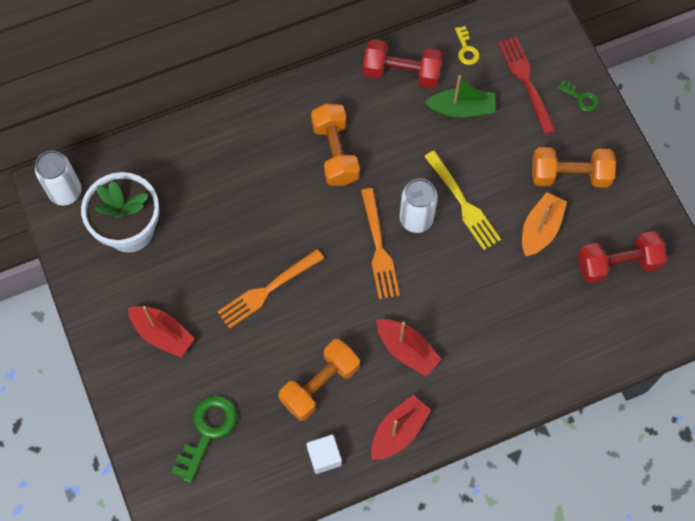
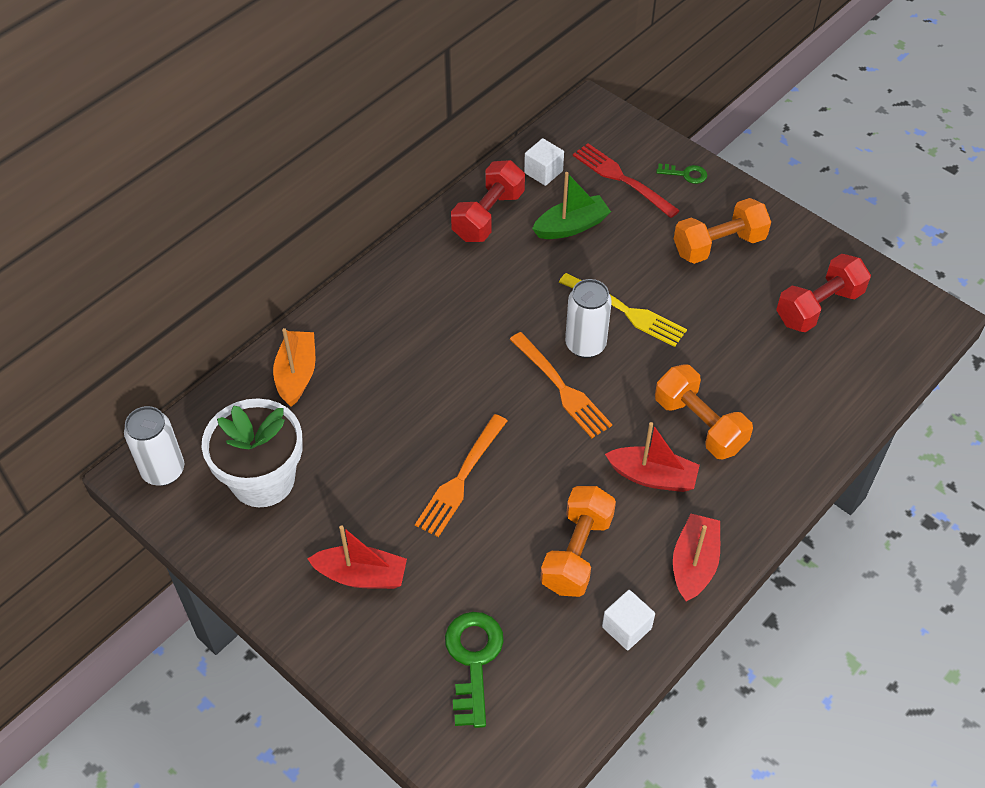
camera: 25 degrees left, 15 degrees down
orange dumbbell [311,103,360,186] -> orange dumbbell moved to [655,364,753,459]
red dumbbell [363,39,443,88] -> red dumbbell turned 45 degrees counterclockwise [451,160,525,242]
yellow key [455,26,479,65] -> white cube [524,138,564,186]
orange boat [522,192,567,256] -> orange boat moved to [273,328,316,407]

